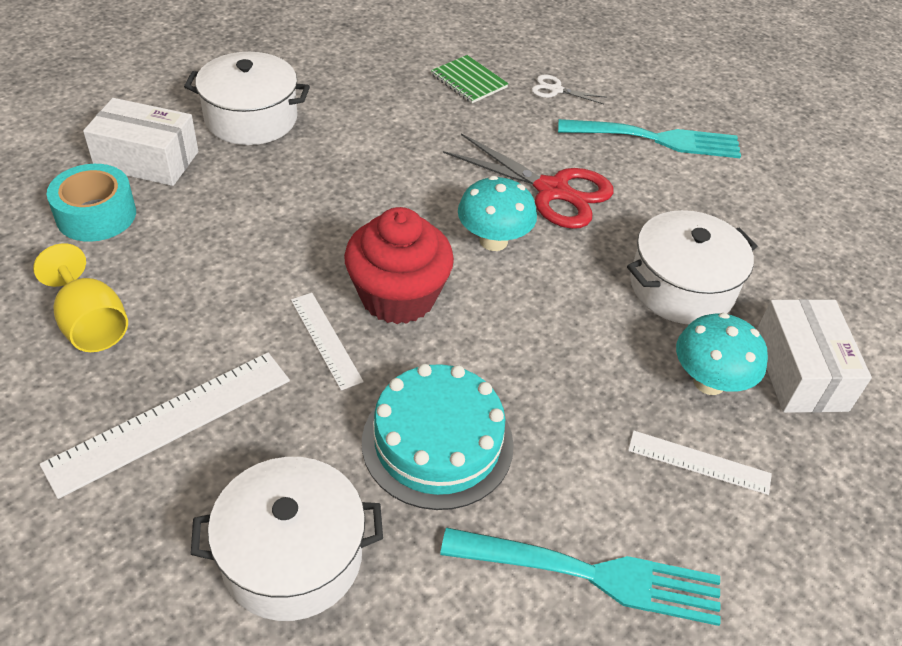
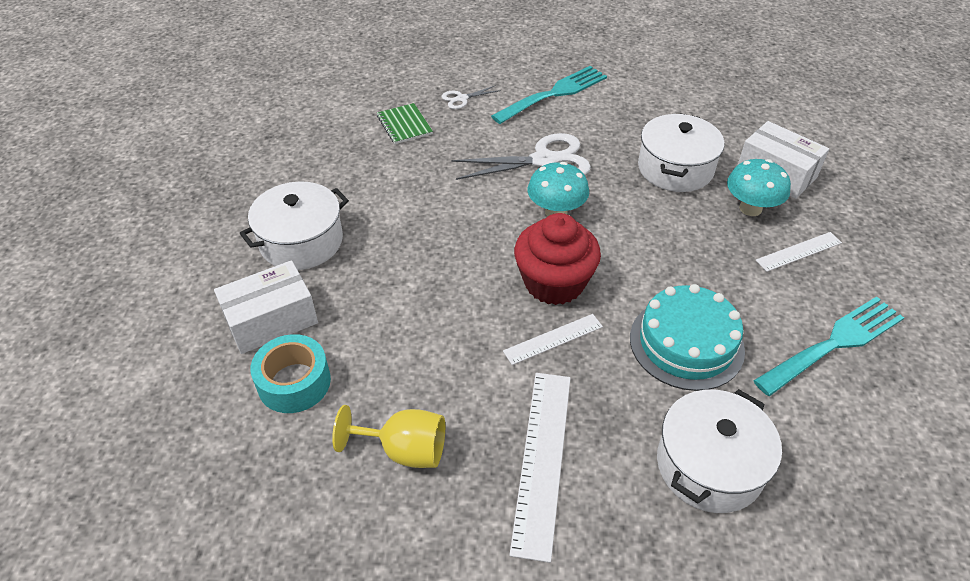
camera: 40 degrees left, 0 degrees up
white ruler [291,293,364,391] -> white ruler turned 45 degrees counterclockwise [503,314,603,365]
green notebook [431,55,509,103] -> green notebook turned 60 degrees clockwise [377,103,433,144]
red scissors [443,133,614,229] -> white scissors [451,133,591,180]

